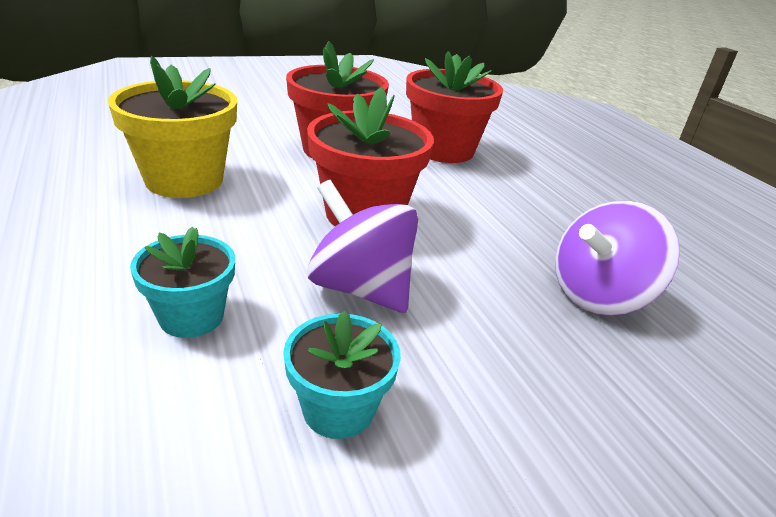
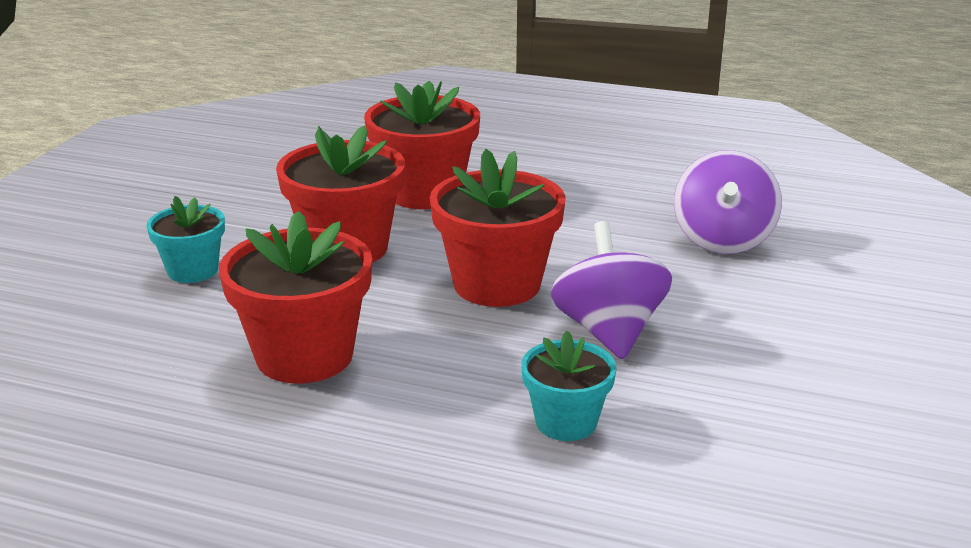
camera: 45 degrees left, 5 degrees down
yellow flower pot [108,56,237,198] -> red flower pot [219,211,372,384]
turquoise flower pot [283,310,401,439] -> turquoise flower pot moved to [146,196,225,283]
purple spinning top [307,180,418,313] -> purple spinning top turned 90 degrees clockwise [551,221,672,360]

